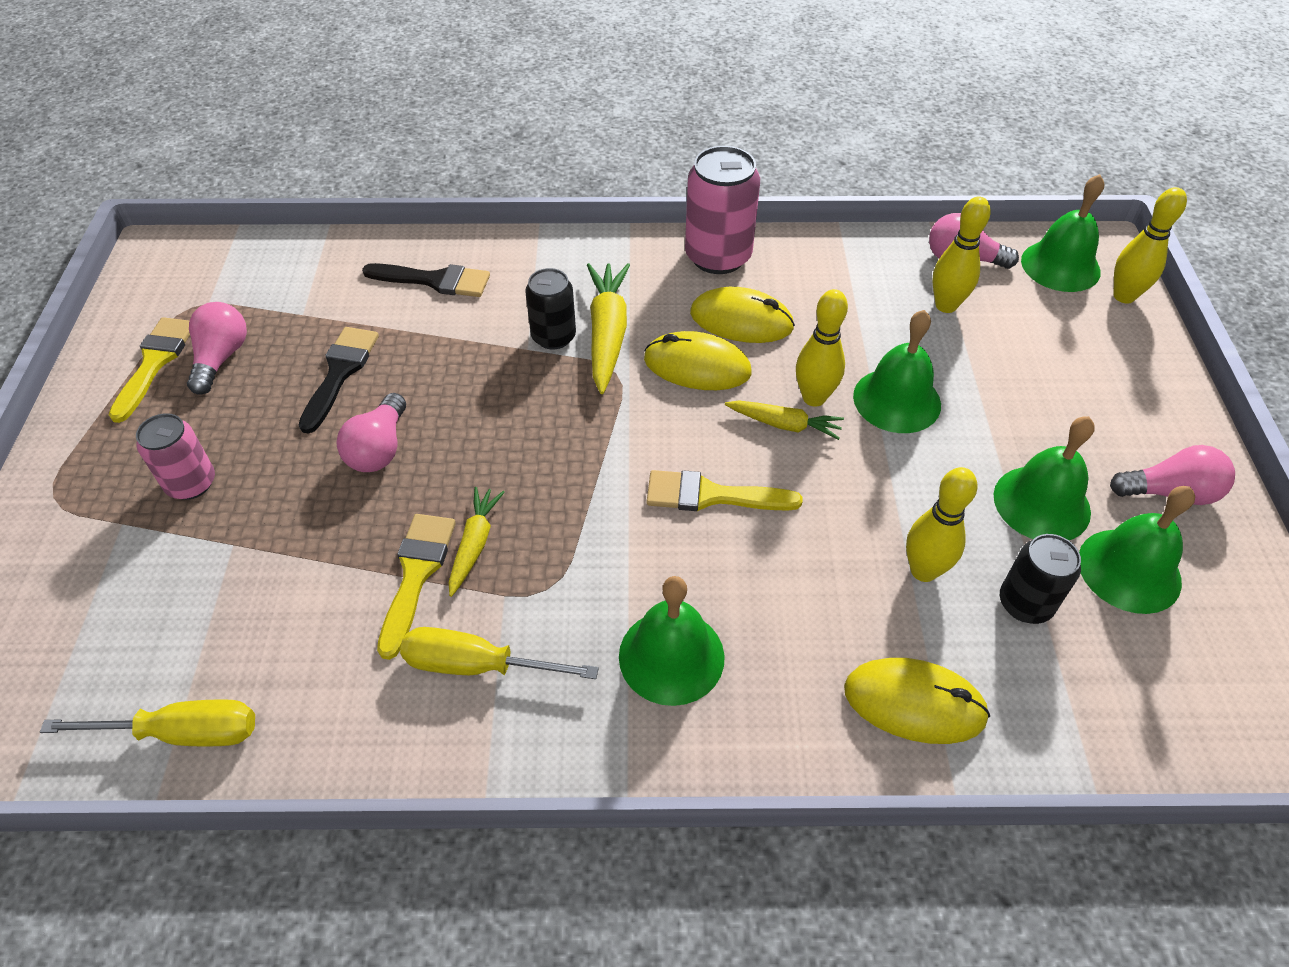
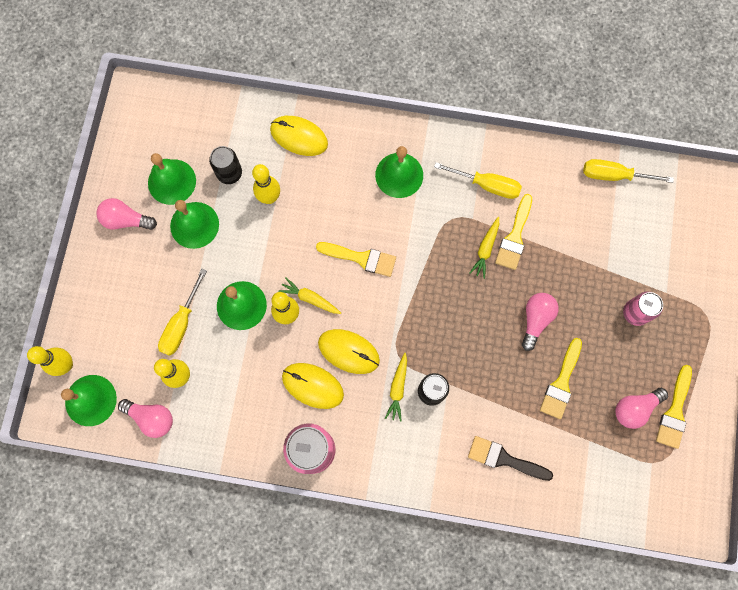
camera: 170 degrees left, 25 degrees up
pink light bulb [187,302,247,395] -> pink light bulb turned 45 degrees clockwise [615,388,668,429]
black brush [299,327,379,434] -> yellow brush [540,338,582,419]
yellow carrot [587,263,630,394] -> yellow carrot [385,353,407,422], size x0.60
none -> yellow screwdriver [158,269,207,356]

